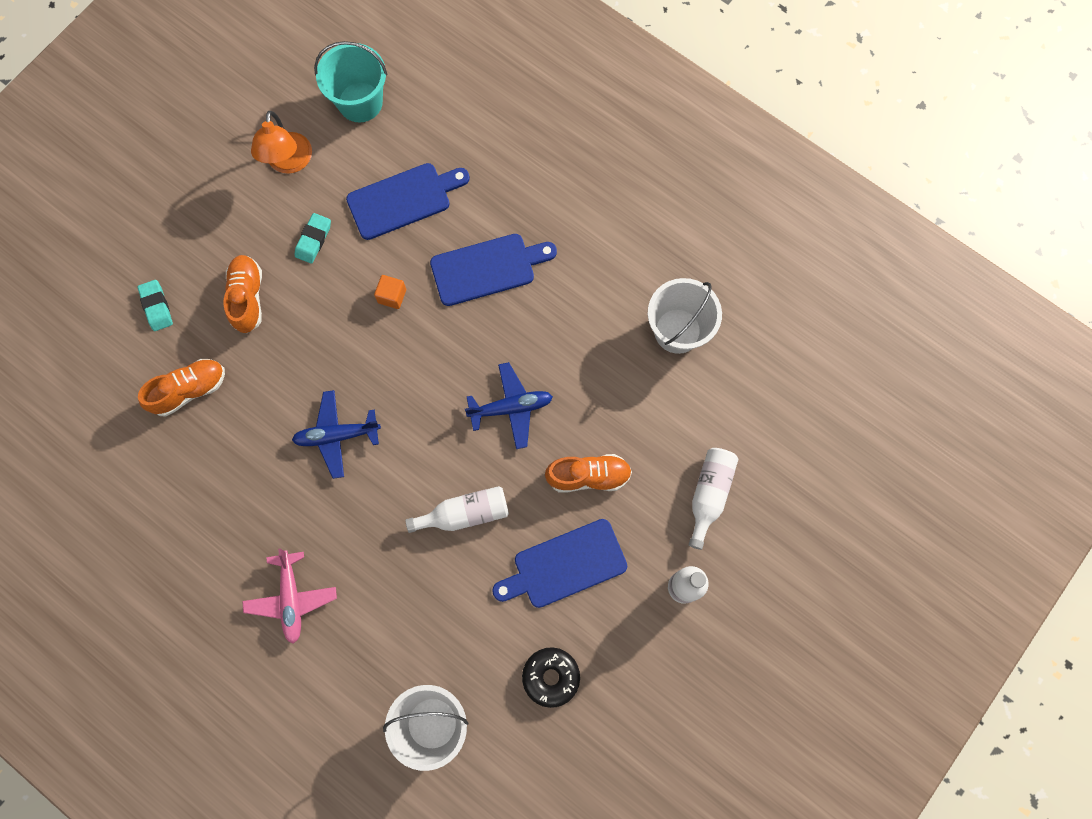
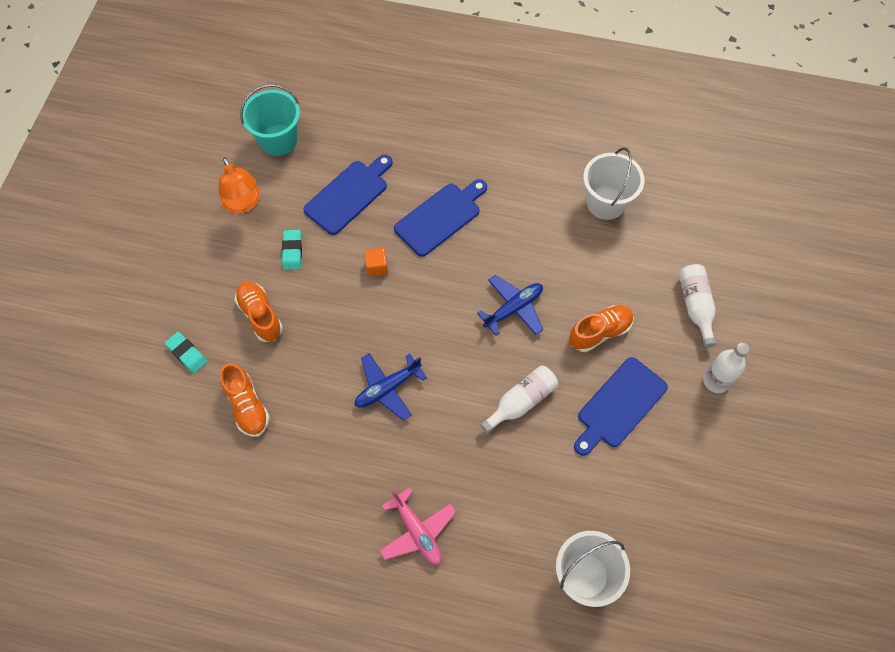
camera: 25 degrees left, 10 degrees down
orange shoe [138,359,225,417] -> orange shoe turned 120 degrees clockwise [220,363,270,437]
black donut [522,647,580,708] -> none

